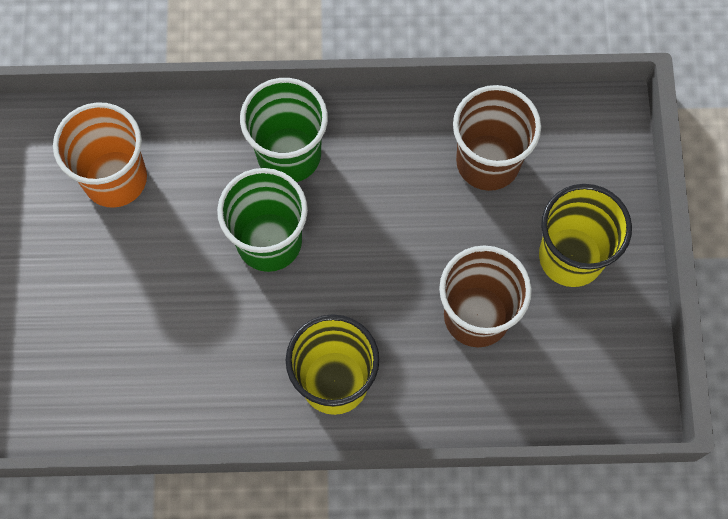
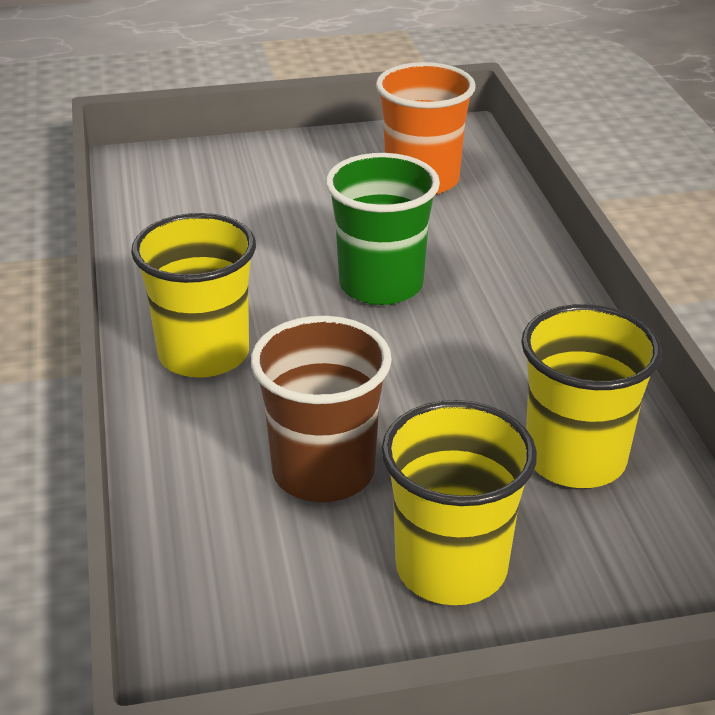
camera: 80 degrees right, 35 degrees down
green cup [240,78,328,182] -> none
brown cup [453,85,541,191] -> yellow cup [521,304,662,488]

